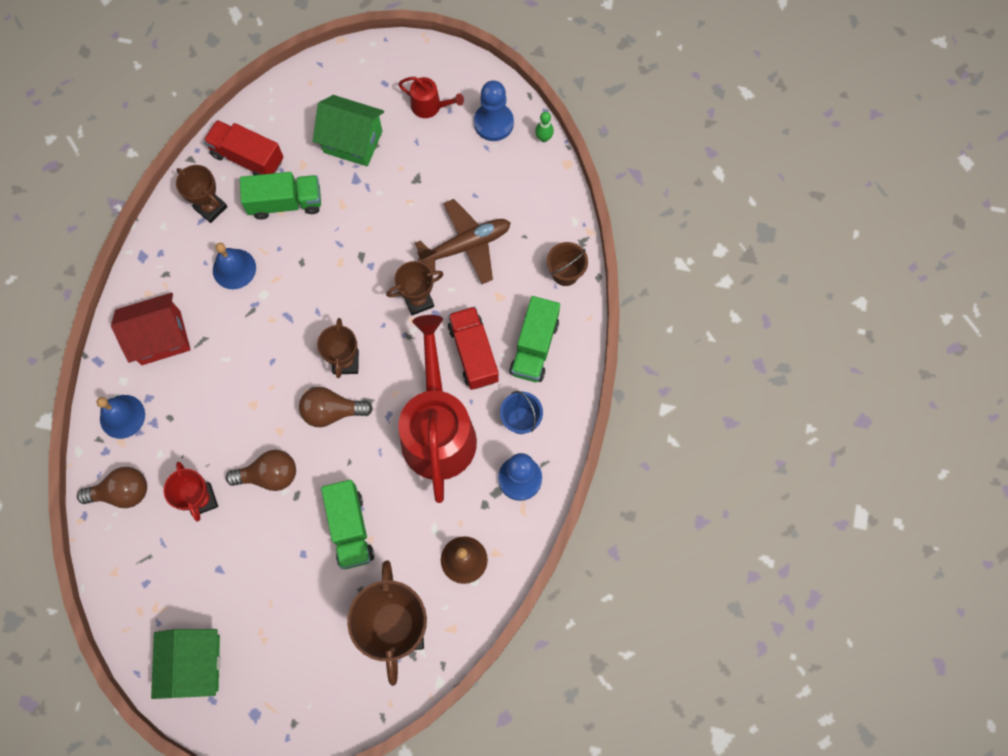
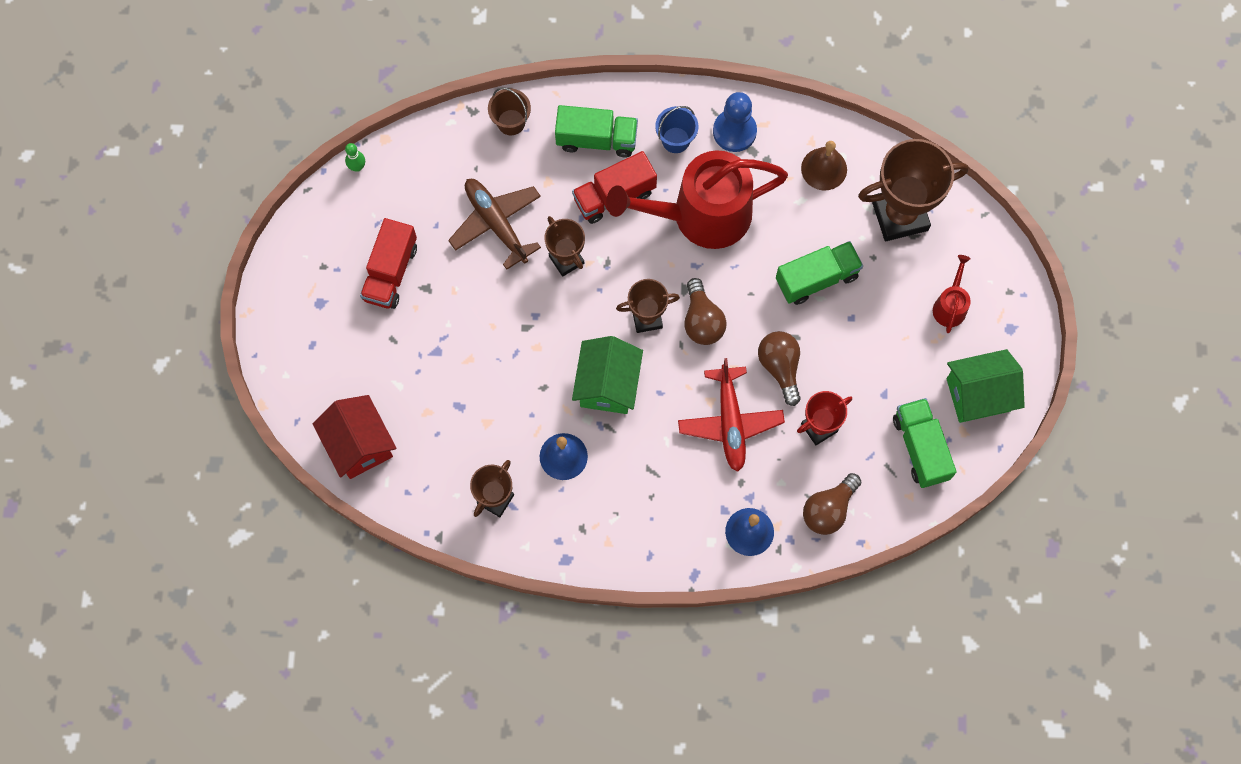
camera: 100 degrees left, 0 degrees up
brown light bulb [77,467,147,508] -> brown light bulb turned 120 degrees counterclockwise [803,473,861,535]
red house [111,293,191,365] -> red house moved to [313,395,396,479]
red truck [203,120,283,175] -> red truck moved to [360,218,417,309]
green truck [240,172,321,219] -> green truck moved to [893,398,957,488]
green house [313,95,384,166] -> green house moved to [572,336,643,414]
red watering can [398,77,464,118] -> red watering can moved to [933,255,971,333]
blue pawn [474,81,514,141] -> none
none -> red plane [678,358,785,472]

